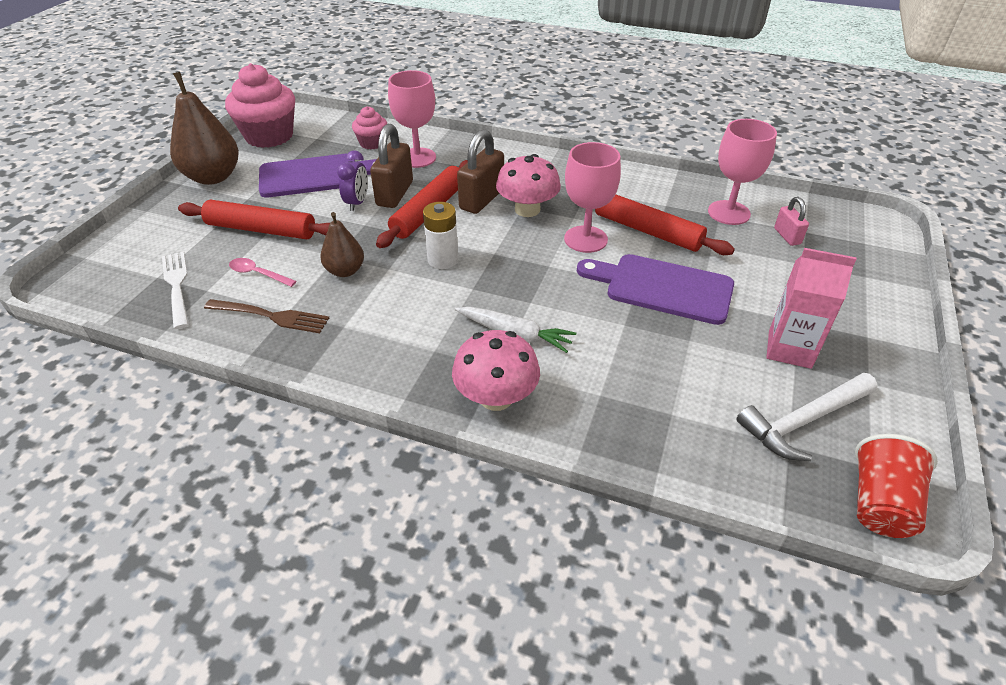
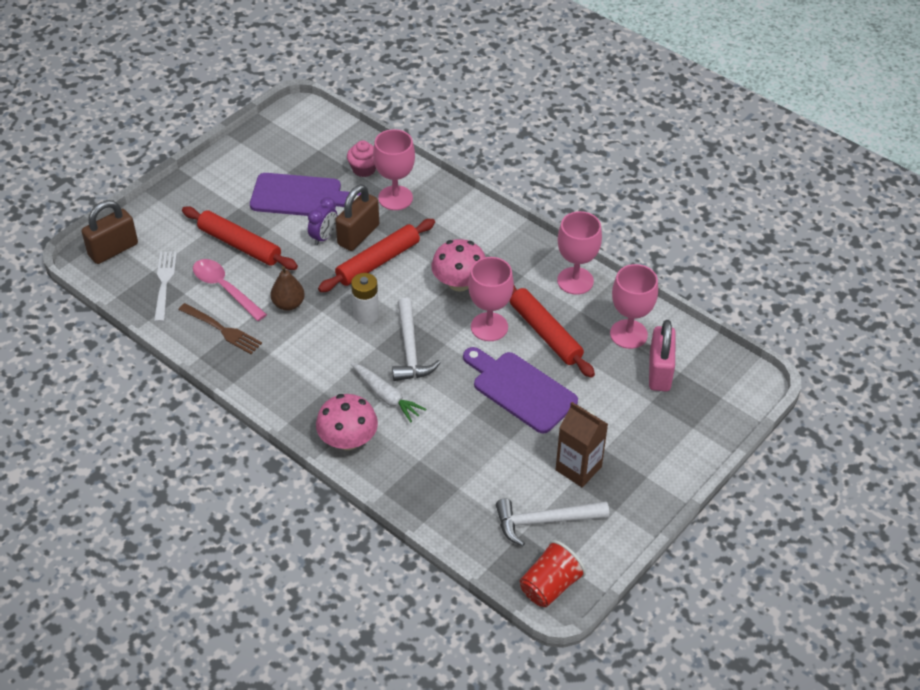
camera: 20 degrees right, 5 degrees up
brown pear [170,72,239,185] -> none
pink cupcake [225,63,295,148] -> none
pink spoon [229,258,297,287] -> pink spoon [193,259,267,321], size x1.67
brown padlock [457,129,504,214] -> brown padlock moved to [82,200,138,264]
pink carton [767,248,857,369] -> brown carton [556,402,608,487]
pink padlock [774,197,809,246] -> pink padlock [649,320,676,391], size x1.79
none -> white hammer [392,298,441,381]
none -> pink goblet [557,211,602,295]

